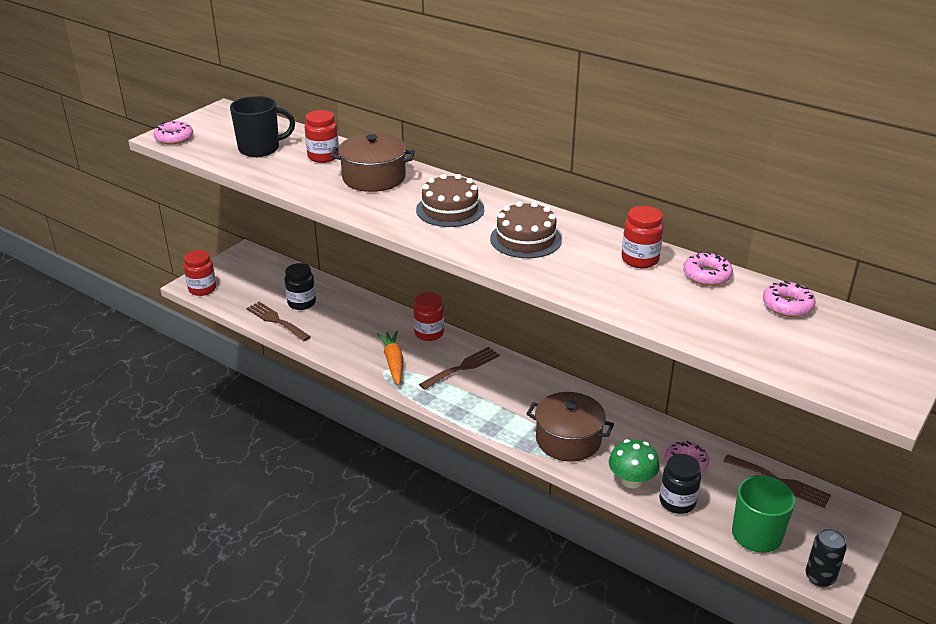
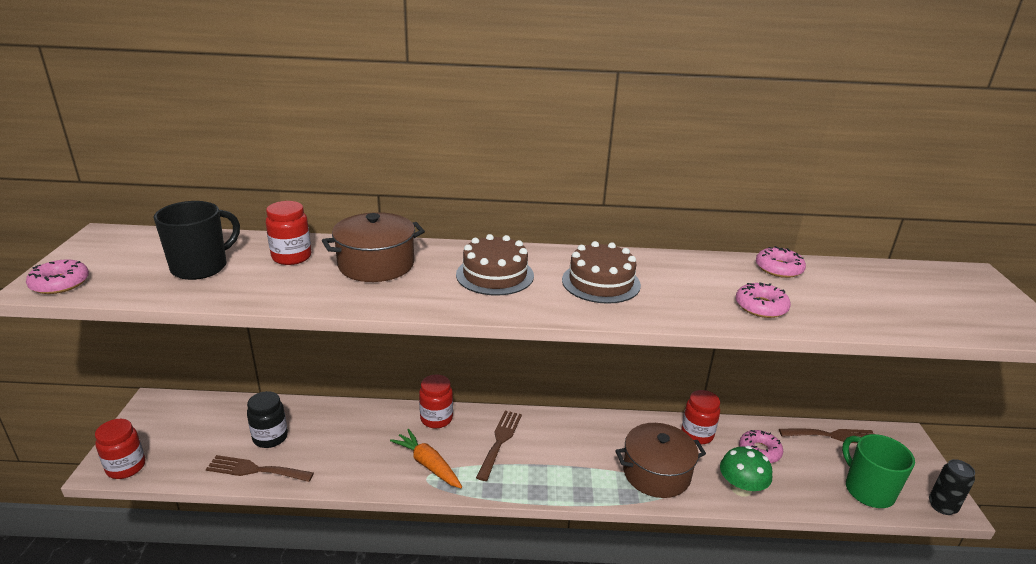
camera: 35 degrees left, 5 degrees down
red jar [622,206,664,268] -> red jar moved to [681,390,720,444]
black jar [659,454,701,514] -> none
pink donut [763,281,816,317] -> pink donut moved to [736,282,791,318]

